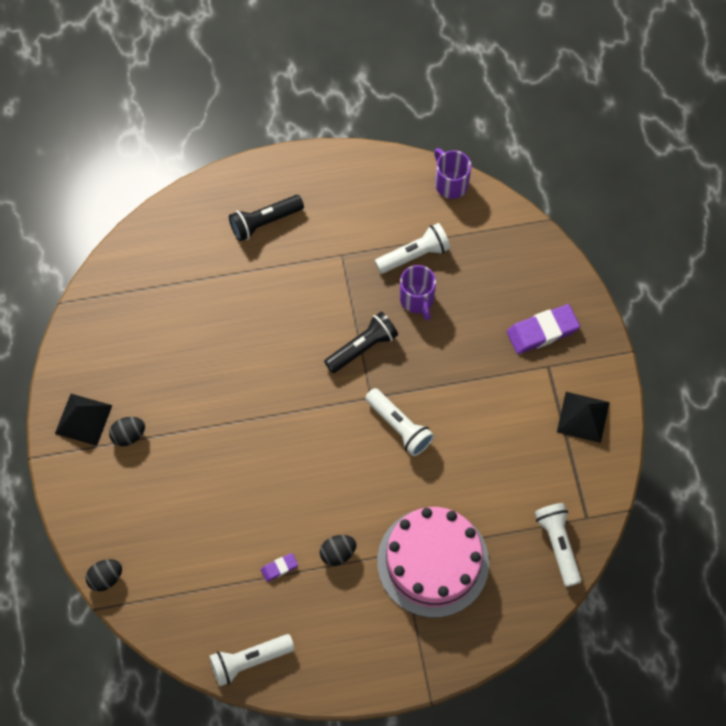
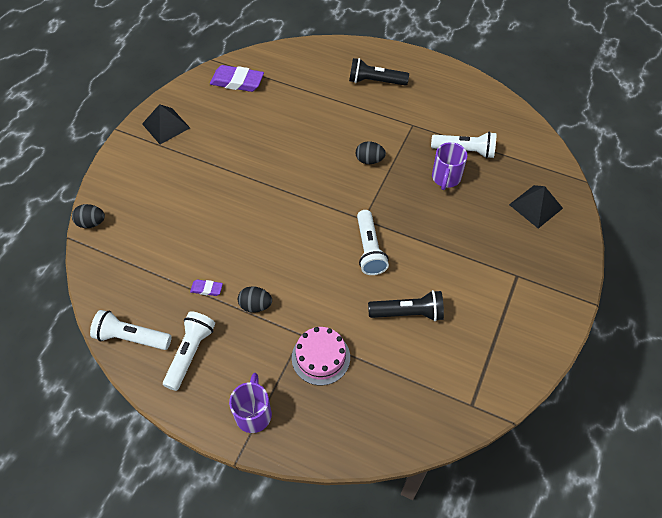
camera: 35 degrees right, 10 degrees down
black egg [109,417,145,446] -> black egg moved to [356,141,386,164]
black flashlight [324,312,398,373] -> black flashlight moved to [368,290,444,321]
pink cake [377,507,489,618] -> pink cake [292,327,350,385], size x0.56
purple mug [434,148,471,199] -> purple mug moved to [229,373,272,433]
purple eraser [507,304,580,354] -> purple eraser moved to [210,65,264,92]
white flashlight [535,503,581,587] -> white flashlight moved to [163,311,215,391]
black pyramid [557,392,610,443] -> black pyramid moved to [509,185,563,228]

